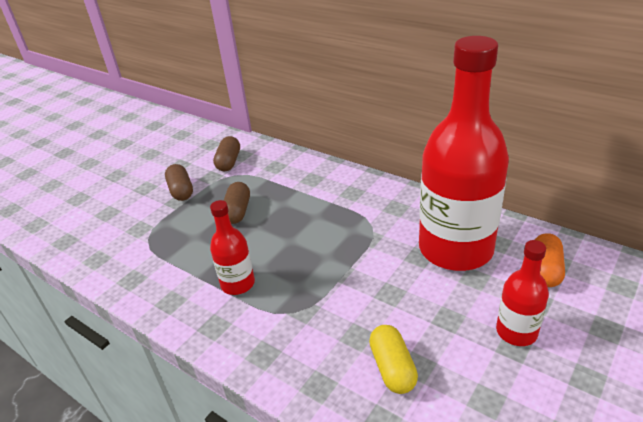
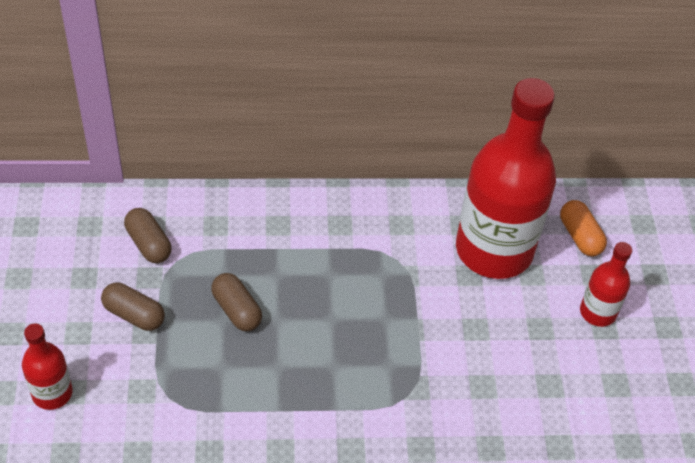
camera: 45 degrees left, 15 degrees up
red bottle [210,200,255,295] -> red bottle moved to [22,323,73,410]
yellow capsule [369,325,418,394] -> none

